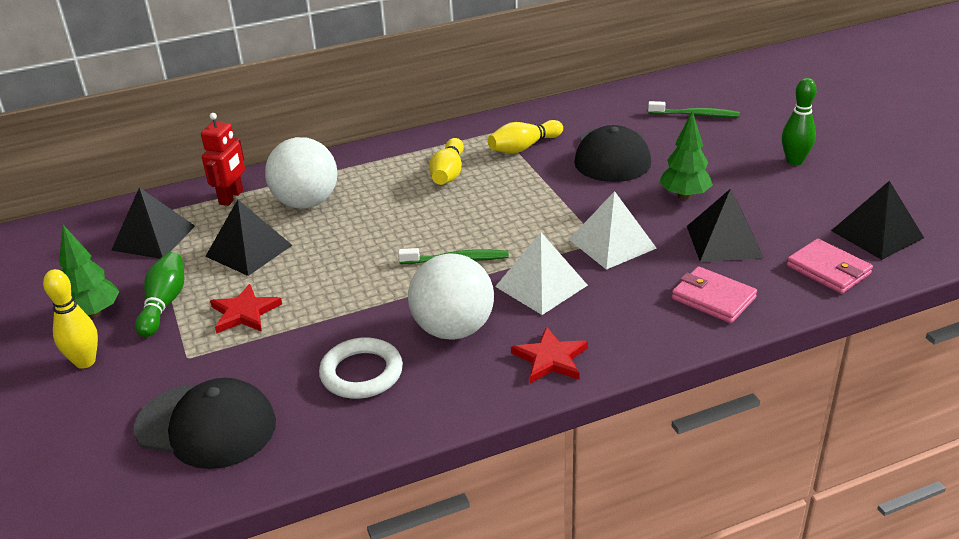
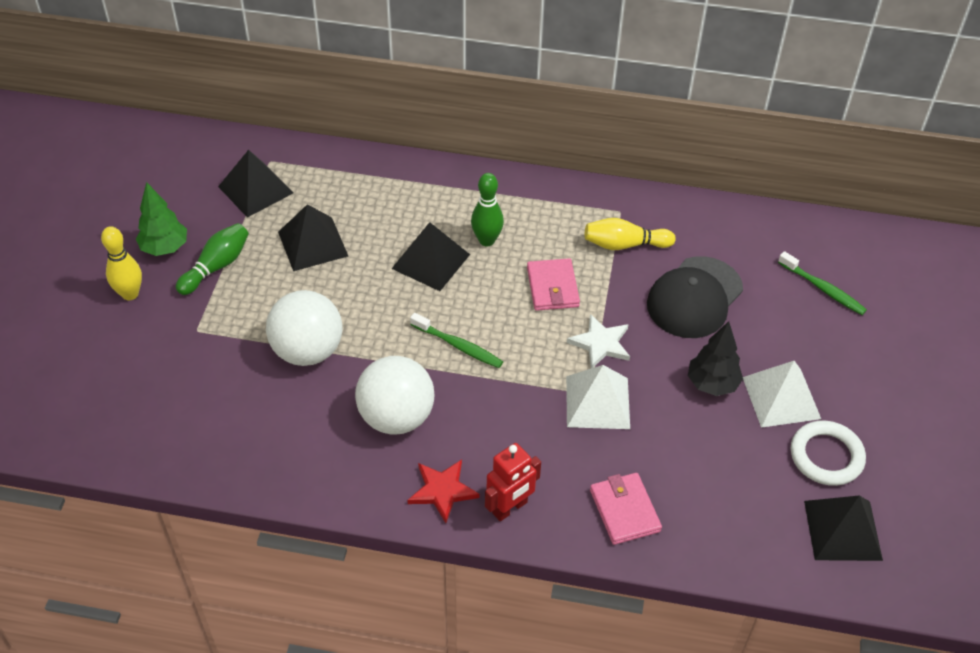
camera: 30 degrees right, 15 degrees up
black cap [134,378,276,469] -> none
red robot [201,113,245,206] -> red robot moved to [485,443,541,522]
red star [210,284,282,334] -> none
white ball [265,137,337,209] -> white ball moved to [266,290,343,366]
white ring [319,337,403,399] -> white ring moved to [791,421,866,486]
yellow bowling pin [429,138,464,185] -> none
white pyramid [495,232,588,315] -> white pyramid moved to [743,361,821,428]
green tree [659,111,713,200] -> black tree [688,321,743,396]
black pyramid [687,189,764,262] -> black pyramid moved to [391,222,470,291]
green bowling pin [782,78,817,166] -> green bowling pin moved to [471,173,504,246]
pink wallet [787,239,873,294] -> pink wallet moved to [527,258,580,311]
none -> white star [567,314,630,368]

